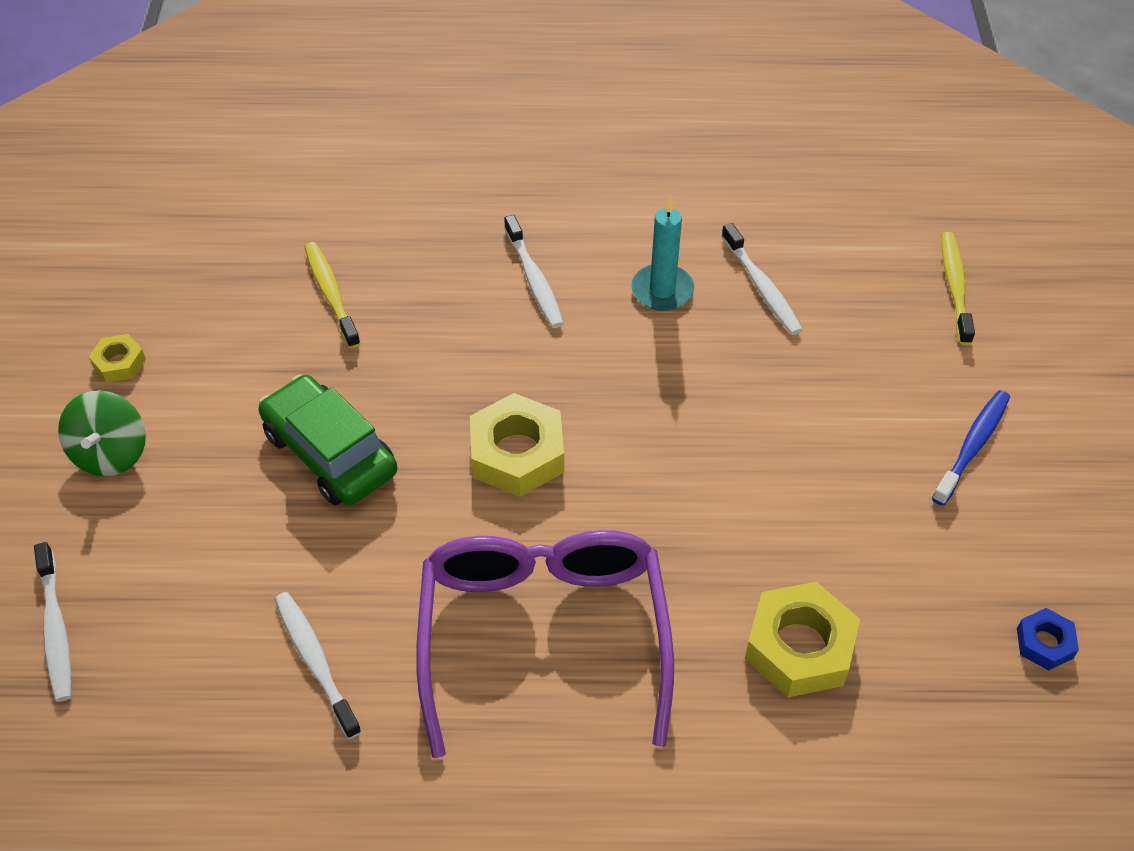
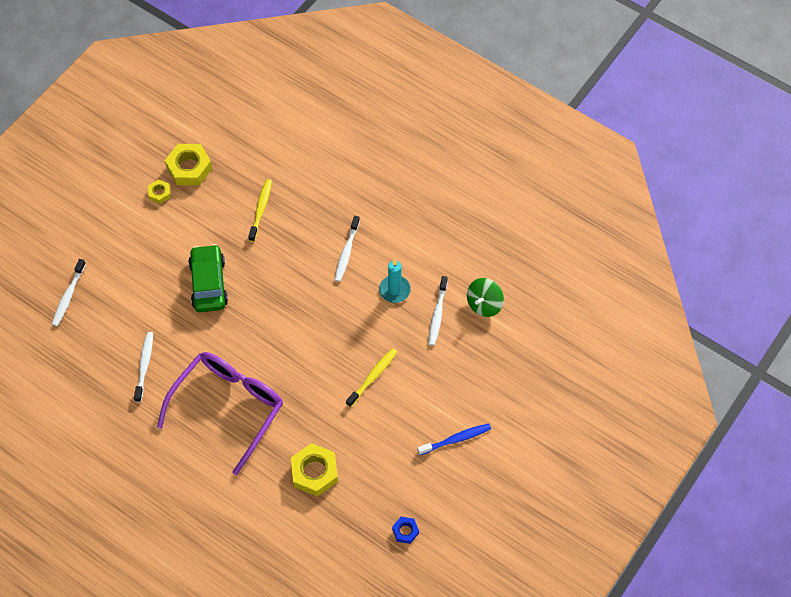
camera: 35 degrees right, 10 degrees up
green spinning top [58,390,146,476] -> green spinning top moved to [467,278,504,317]
yellow nut [470,393,564,497] -> yellow nut moved to [165,144,212,185]
yellow toothbrush [942,232,975,345] -> yellow toothbrush moved to [346,348,397,407]

